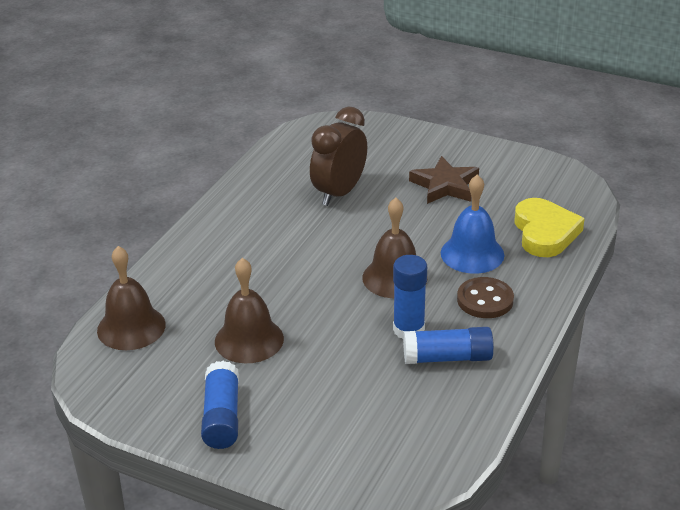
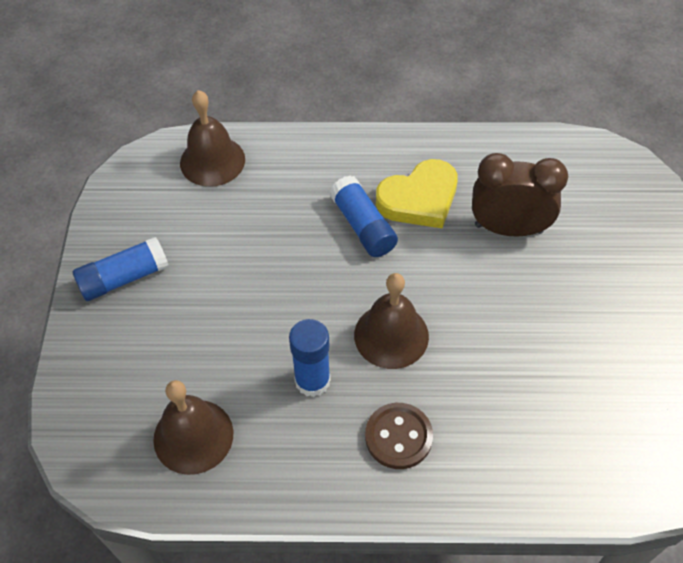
camera: 65 degrees right, 20 degrees up
brown bell [215,258,284,363] -> brown bell moved to [153,380,233,475]
blue glue stick [403,327,494,364] -> blue glue stick moved to [329,176,398,257]
brown star [409,156,479,204] -> none
blue bell [441,174,504,274] -> none
yellow heart [514,198,585,257] -> yellow heart moved to [376,159,458,228]

